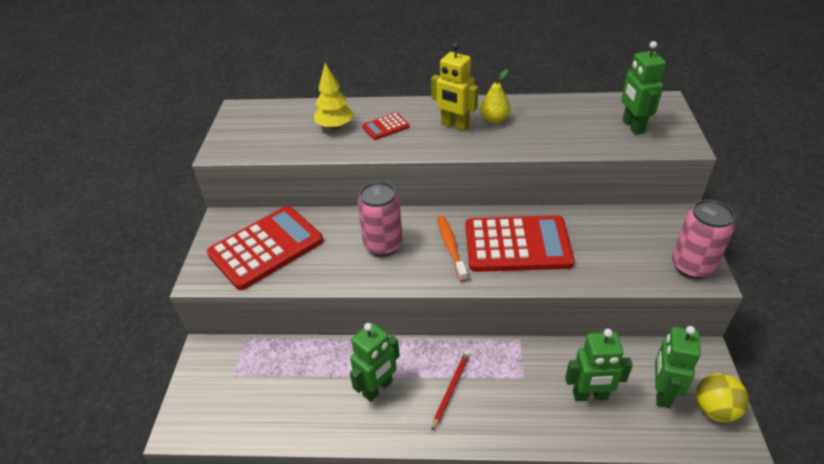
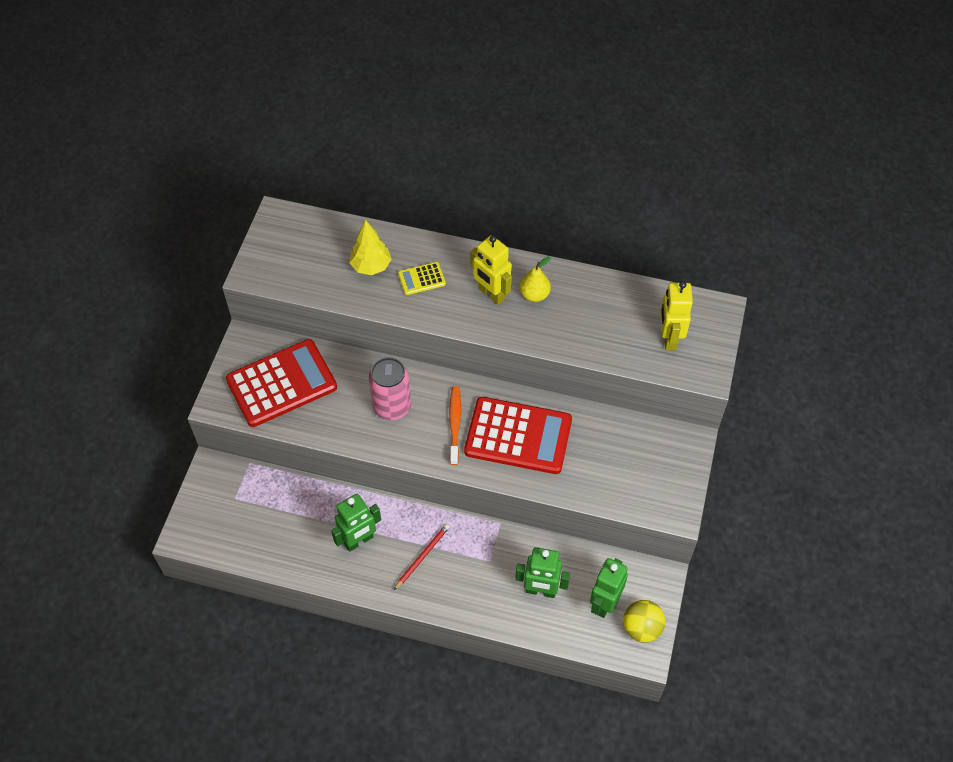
camera: 10 degrees right, 15 degrees up
red calculator [362,112,410,140] -> yellow calculator [398,262,446,295]
green robot [621,41,666,135] -> yellow robot [660,281,693,350]
pink can [672,199,735,279] -> none

